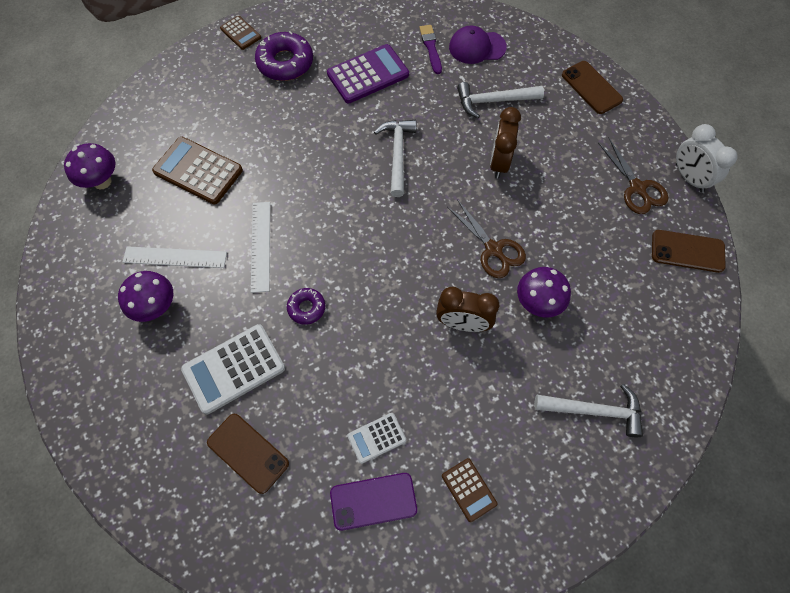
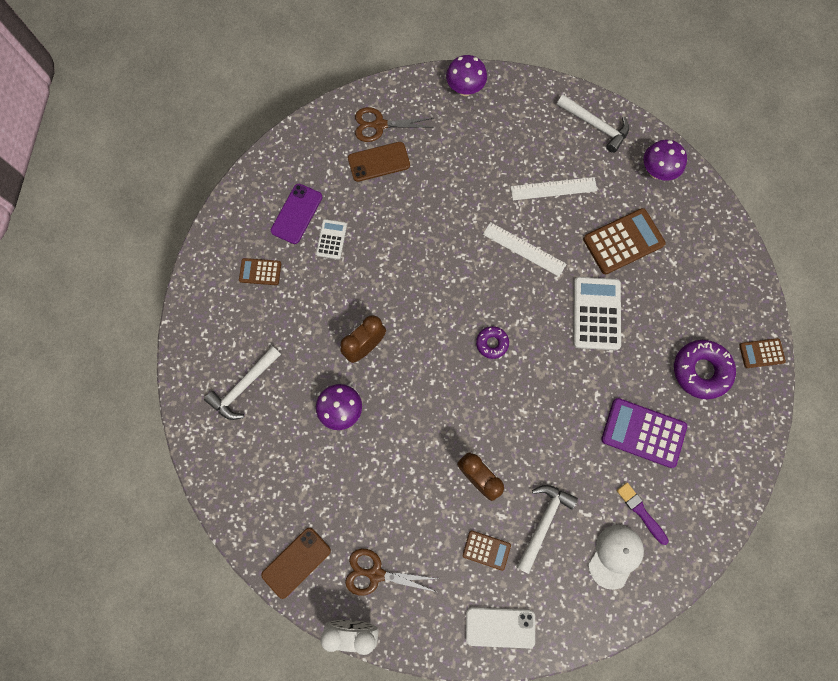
camera: 125 degrees right, 10 degrees up
purple mushroom [118,271,173,322] -> purple mushroom moved to [446,55,487,96]
white ruler [123,246,227,268] -> white ruler turned 45 degrees clockwise [511,177,597,200]
white calculator [181,324,285,414] -> white calculator moved to [573,277,621,350]
purple donut [287,288,325,325] -> purple donut moved to [476,326,509,359]
purple calculator [327,44,409,103] -> purple calculator turned 105 degrees clockwise [601,398,687,468]
white hammer [374,120,417,197] -> white hammer moved to [557,94,629,153]
purple brush [419,25,442,74] -> purple brush turned 150 degrees counterclockwise [617,483,669,545]
brown scissors [448,199,526,278] -> brown scissors moved to [355,107,434,142]
purple cap [449,26,507,64] -> white cap [588,525,644,590]
brown phone [562,61,623,114] -> white phone [466,607,535,649]
none -> brown calculator [462,530,511,571]

